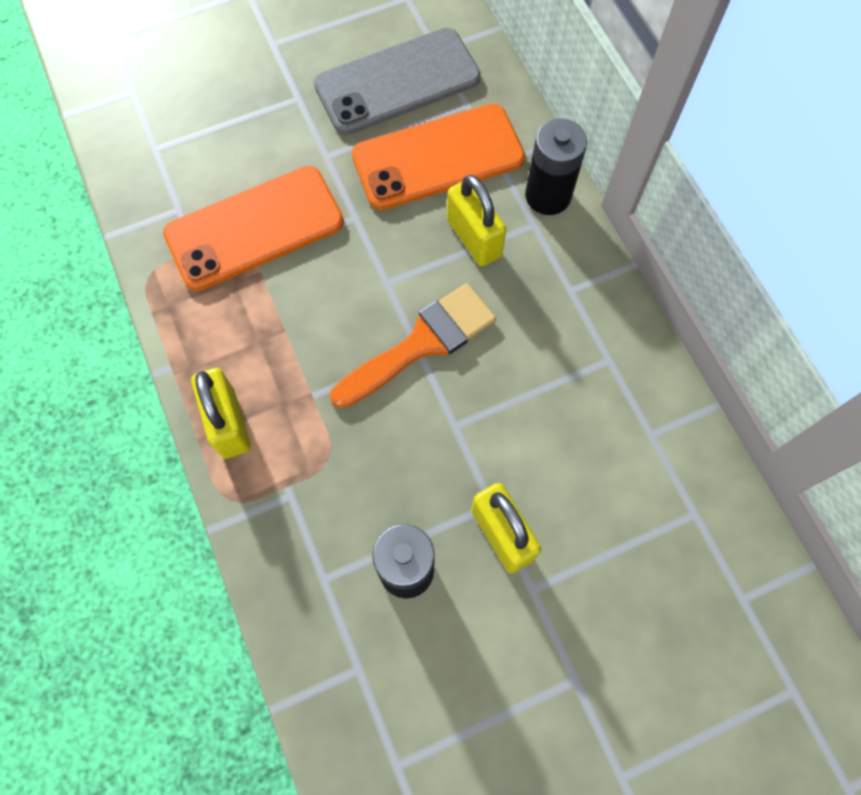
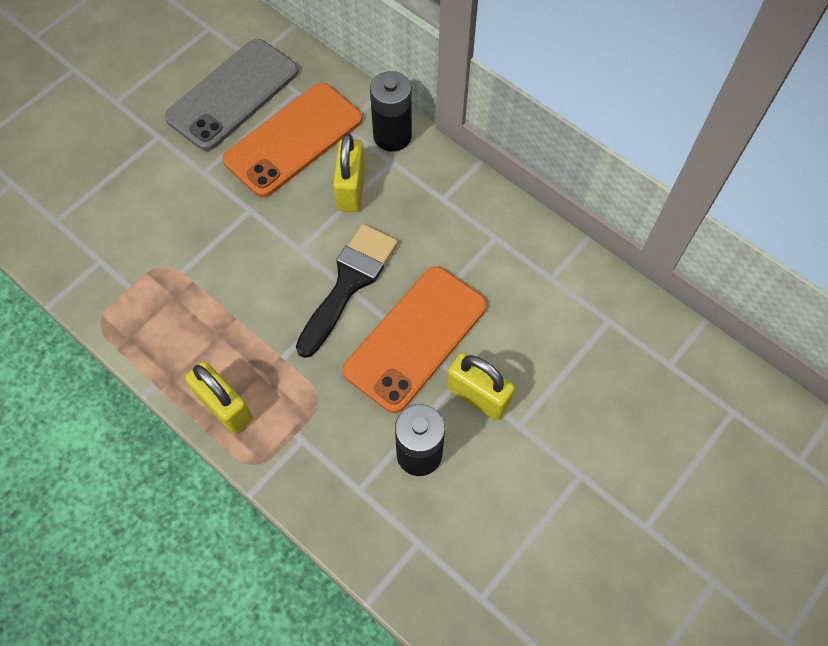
camera: 25 degrees left, 5 degrees down
orange phone [163,166,344,291] -> orange phone moved to [342,266,487,413]
orange brush [330,283,496,408] -> black brush [296,224,398,358]
yellow padlock [447,175,506,266] -> yellow padlock turned 60 degrees clockwise [333,133,365,212]

